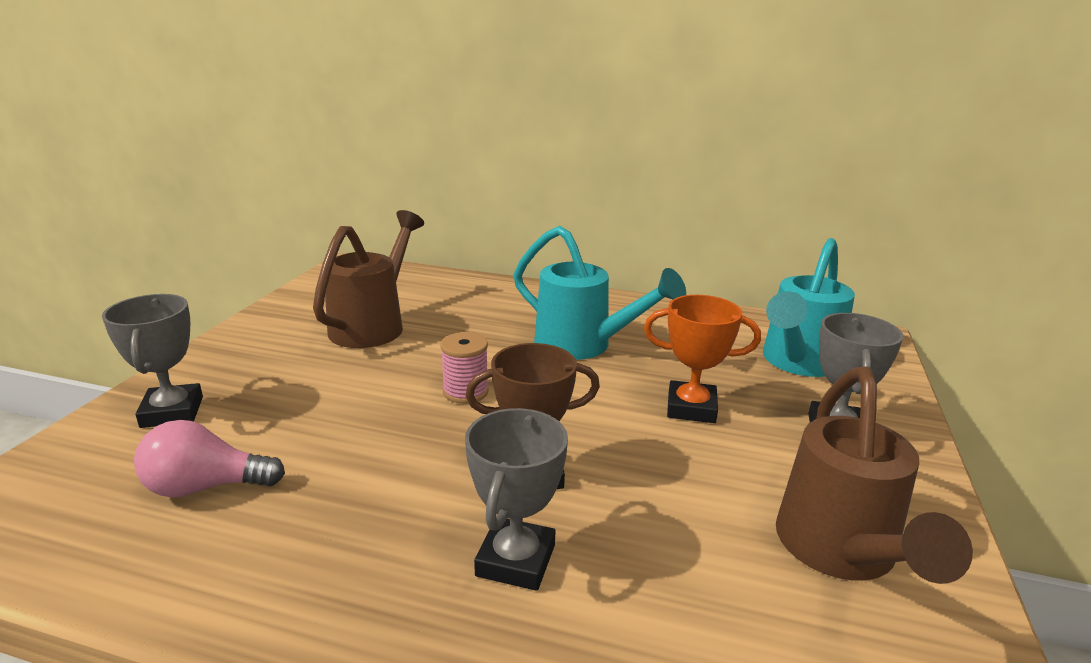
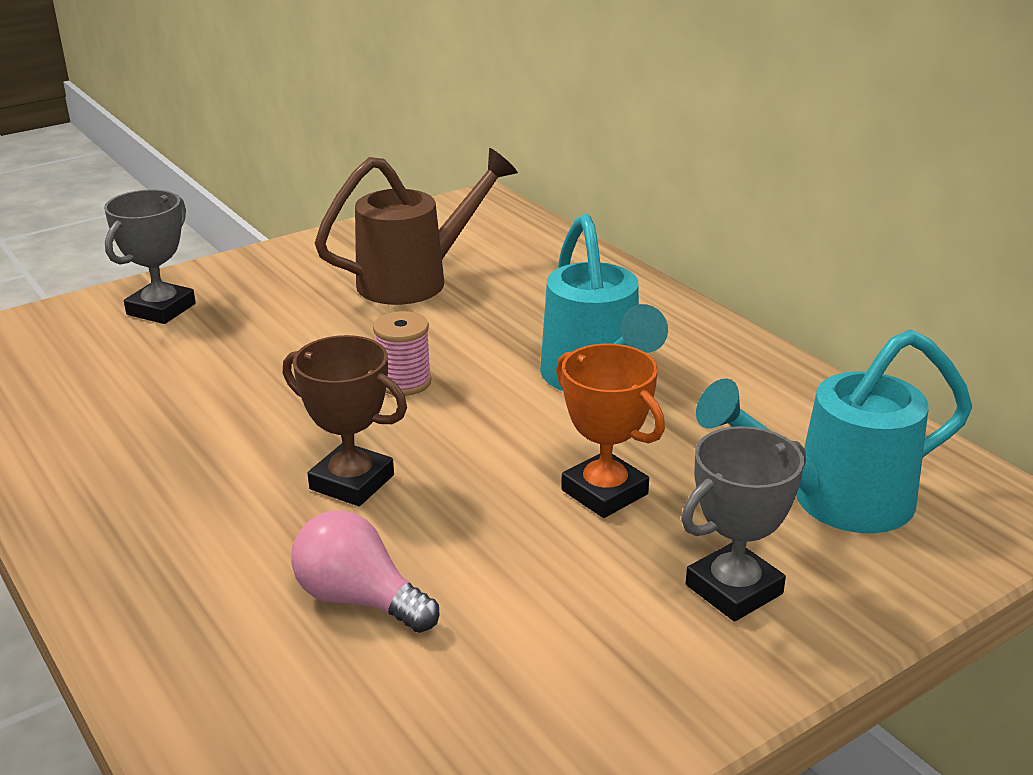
camera: 40 degrees right, 5 degrees up
pink light bulb [134,420,285,498] -> pink light bulb moved to [291,510,439,633]
grey trophy [465,408,568,591] -> none
brown watering can [776,367,973,584] -> none

